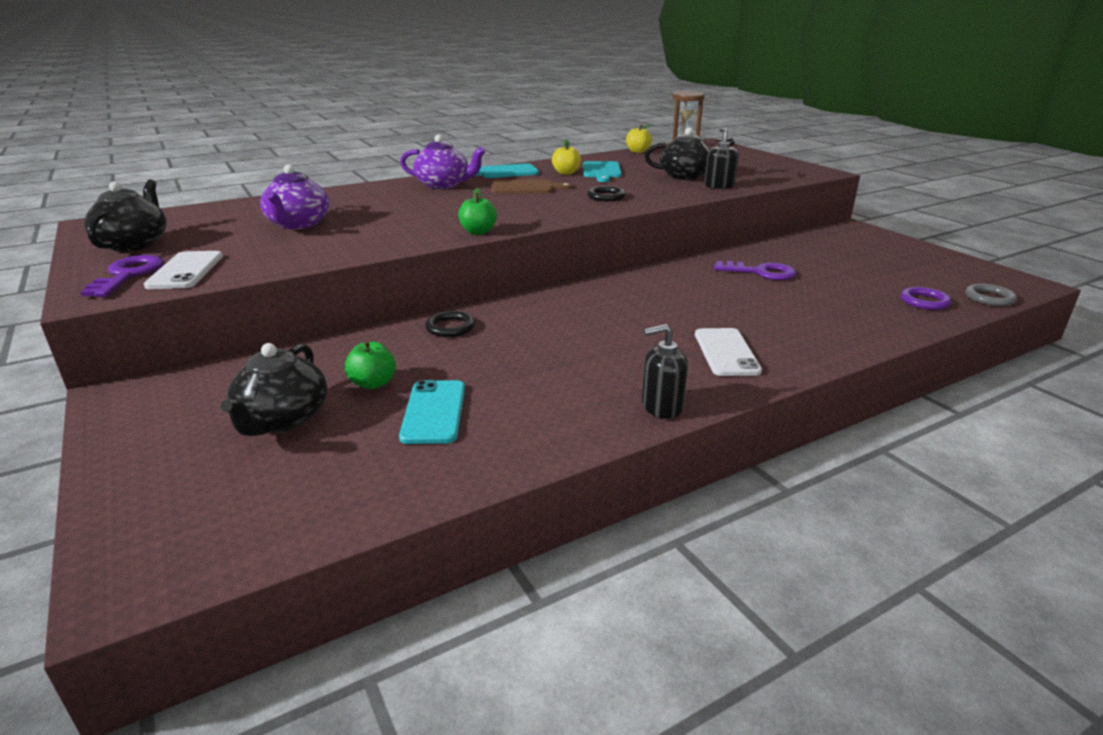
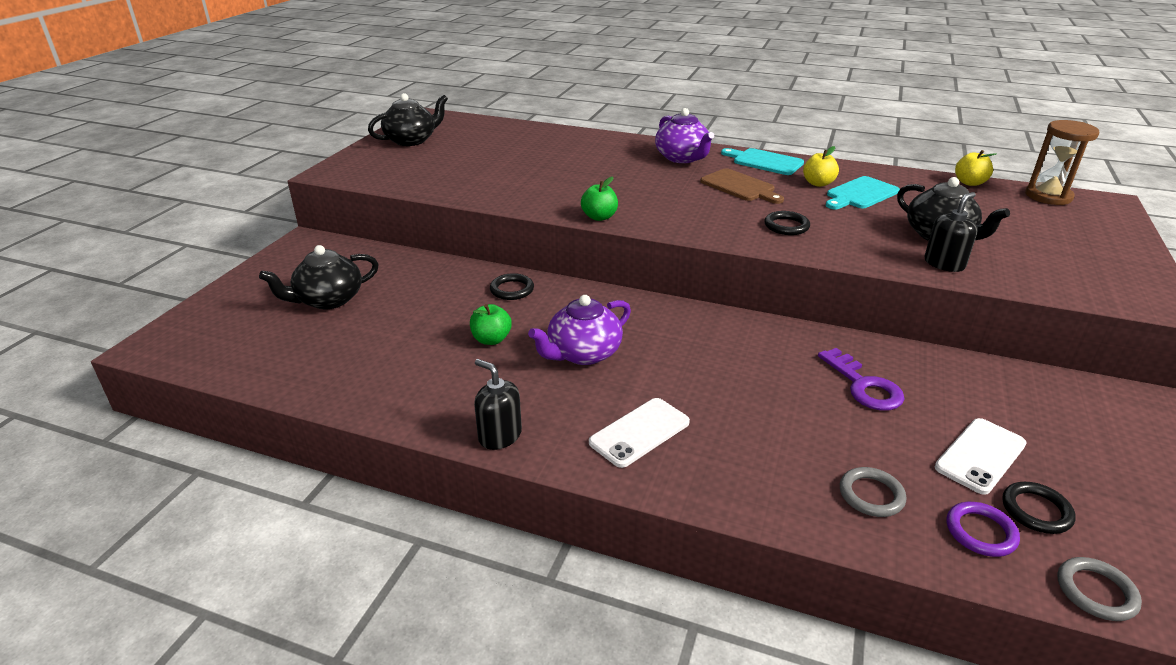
camera: 50 degrees right, 5 degrees up
purple key [81,255,163,297] -> none
white phone [144,251,223,289] -> white phone moved to [934,418,1027,495]
purple teapot [260,165,329,229] -> purple teapot moved to [528,295,631,365]
green apple [345,340,396,389] -> green apple moved to [470,304,512,345]
turquoise phone [399,380,465,444] -> none
none -> grey ring [840,467,907,517]
none -> black ring [1002,482,1076,534]

